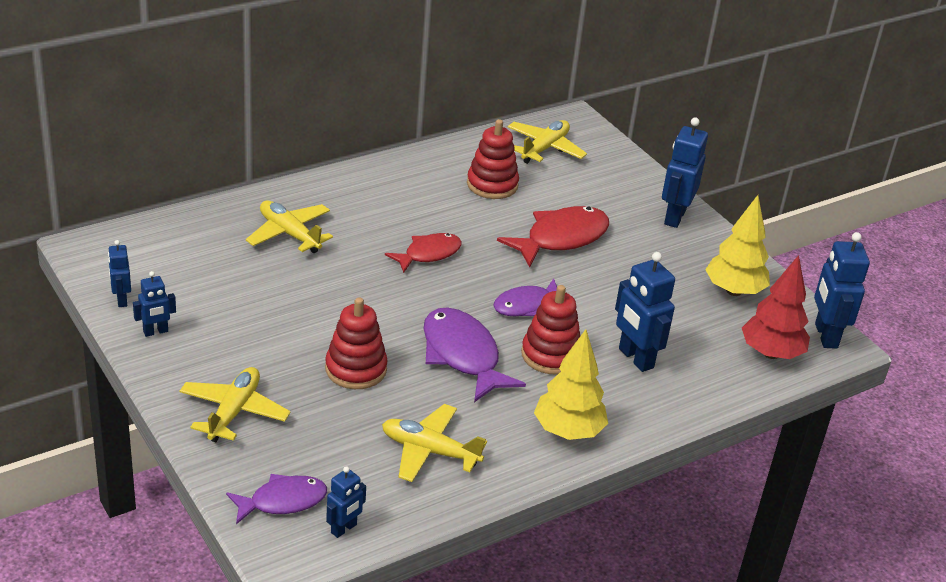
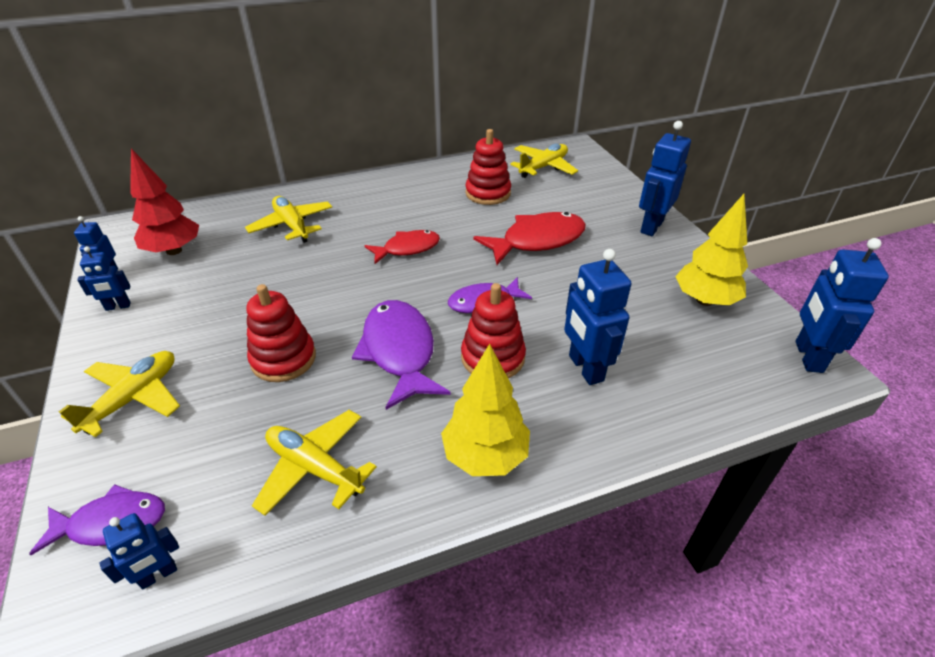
camera: 15 degrees right, 5 degrees up
red tree [742,255,810,359] -> red tree moved to [130,148,199,255]

